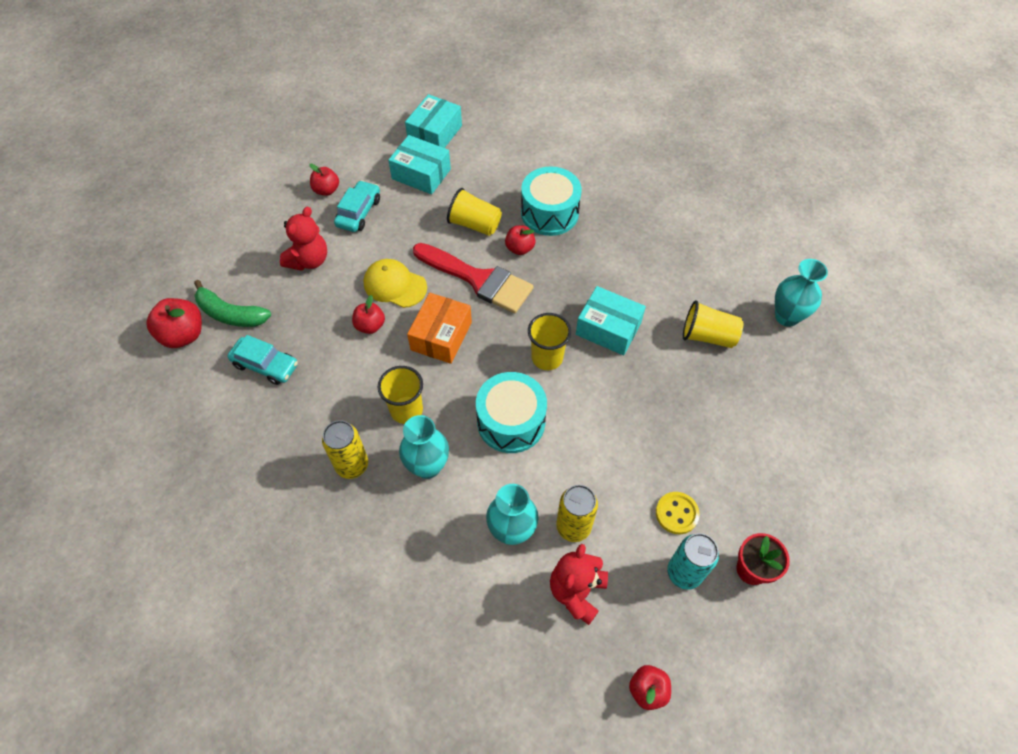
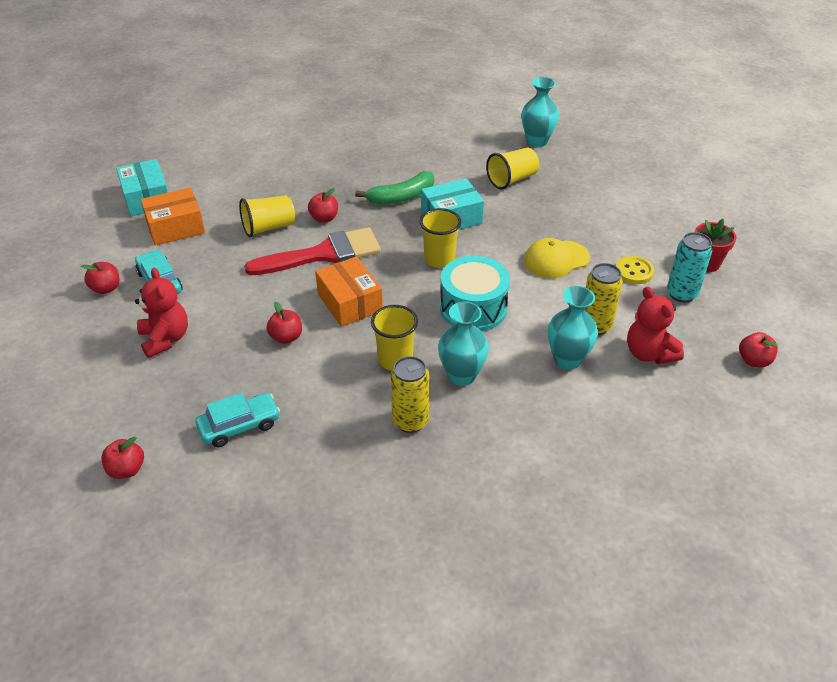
camera: 50 degrees left, 15 degrees down
red apple [146,298,202,348] -> red apple [101,437,144,479], size x0.64
green banana [194,280,271,327] -> green banana moved to [355,171,434,205]
yellow cap [364,259,427,308] -> yellow cap moved to [524,238,590,279]
turquoise box [388,135,451,194] -> orange box [141,188,205,246]
turquoise drum [521,166,582,236] -> none

